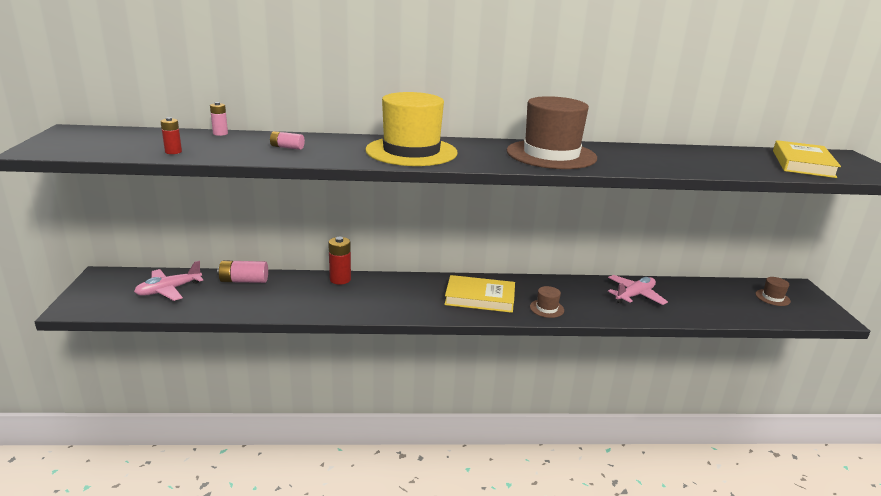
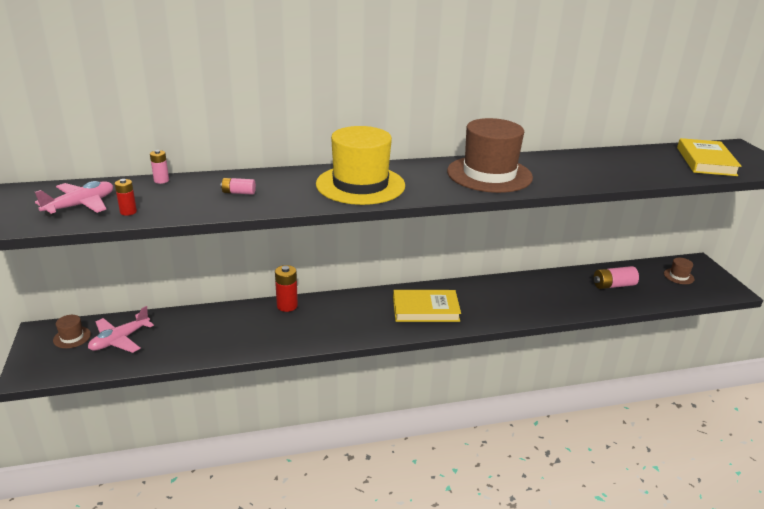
camera: 10 degrees left, 5 degrees up
pink battery [217,260,268,283] -> pink battery moved to [594,266,639,289]
brown hat [530,286,564,318] -> brown hat moved to [53,315,91,348]
pink plane [608,275,668,305] -> pink plane moved to [35,181,113,217]

